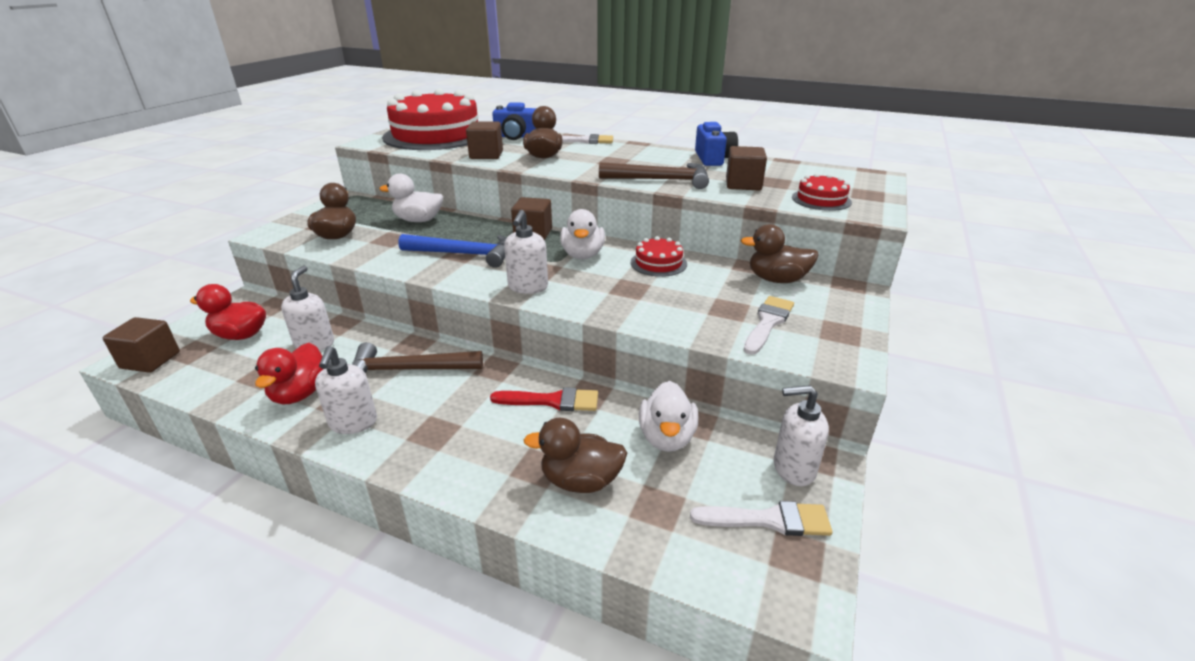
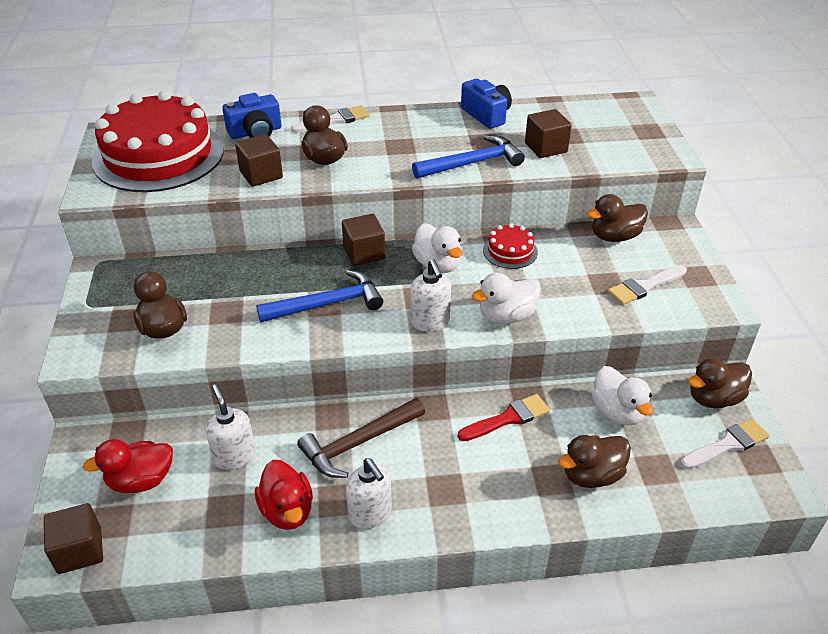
camera: 30 degrees left, 10 degrees up
white duck [379,173,443,222] -> white duck moved to [472,273,541,324]
brown hammer [599,162,709,189] -> blue hammer [412,135,525,179]
white brush [743,296,794,355] -> white brush turned 120 degrees counterclockwise [608,265,687,305]
white soap dispenser [774,385,829,486] -> brown duck [688,358,752,408]
red cake [792,173,852,211] -> none

